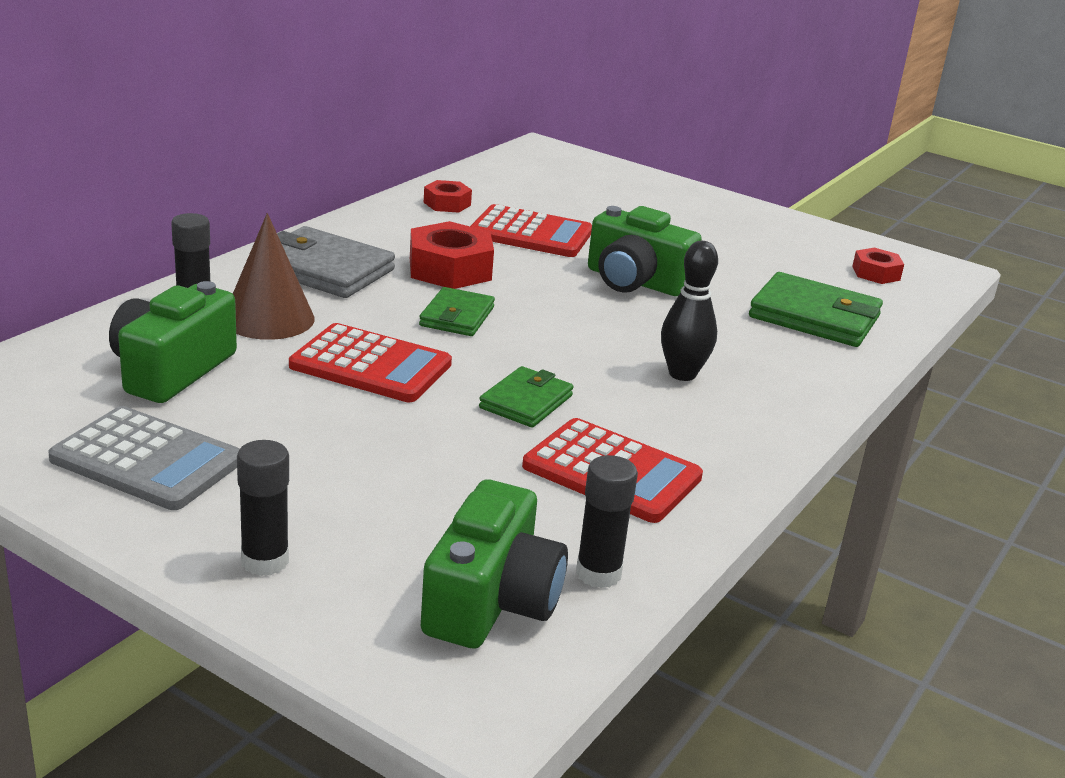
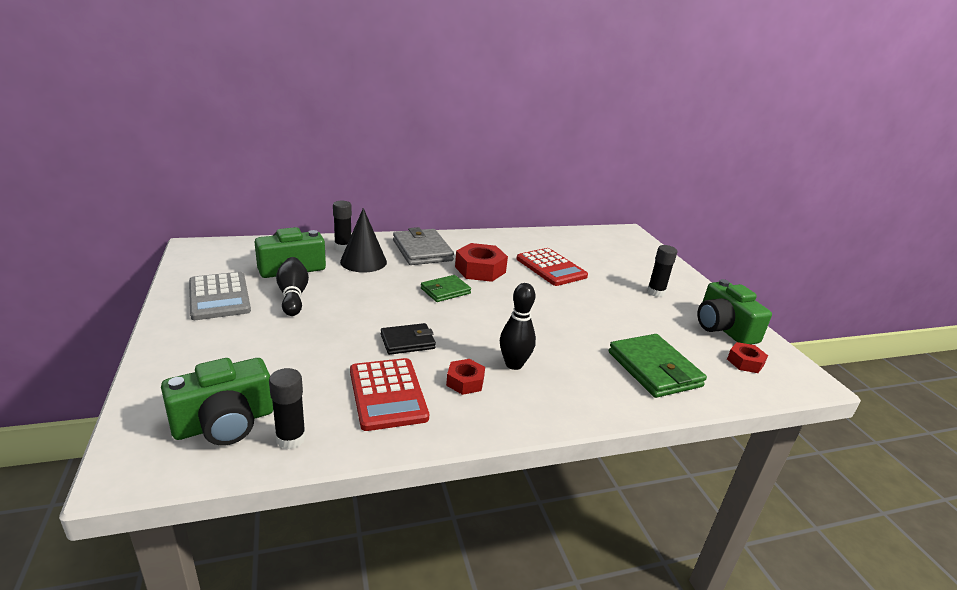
camera: 40 degrees right, 0 degrees up
brown cone [233,213,315,340] -> black cone [340,208,387,273]
black glue stick [237,440,289,576] -> black glue stick moved to [647,245,677,297]
red calculator [289,323,452,402] -> none
red nut [424,180,472,213] -> red nut moved to [446,359,485,395]
green wallet [479,366,573,428] -> black wallet [381,323,436,355]
green camera [588,206,702,296] -> green camera moved to [697,279,772,344]
none -> black bowling pin [276,257,309,316]

